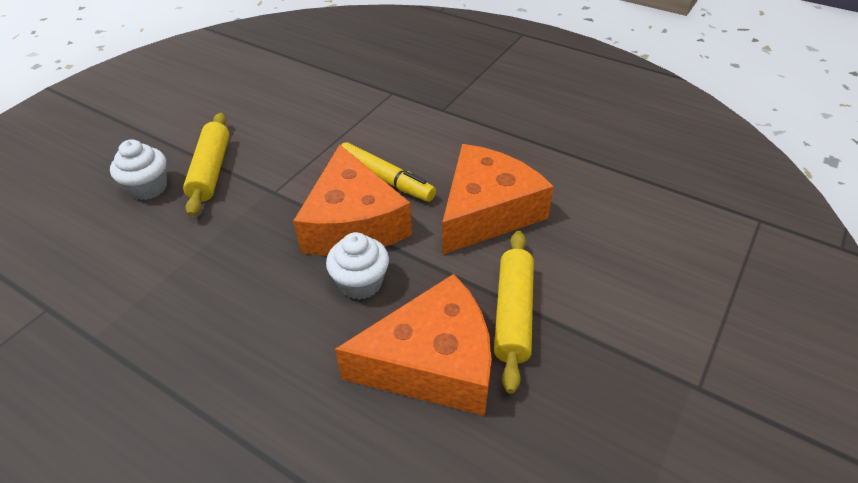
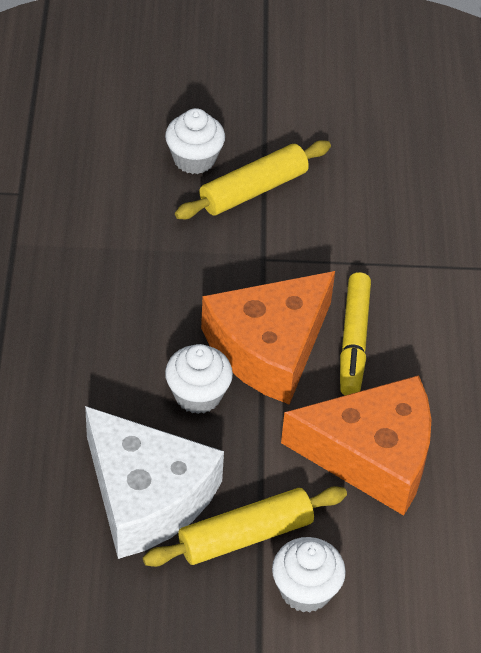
camera: 55 degrees right, 5 degrees up
orange cheese [335,274,492,416] -> white cheese [85,406,224,559]
none -> white cupcake [272,537,346,613]

